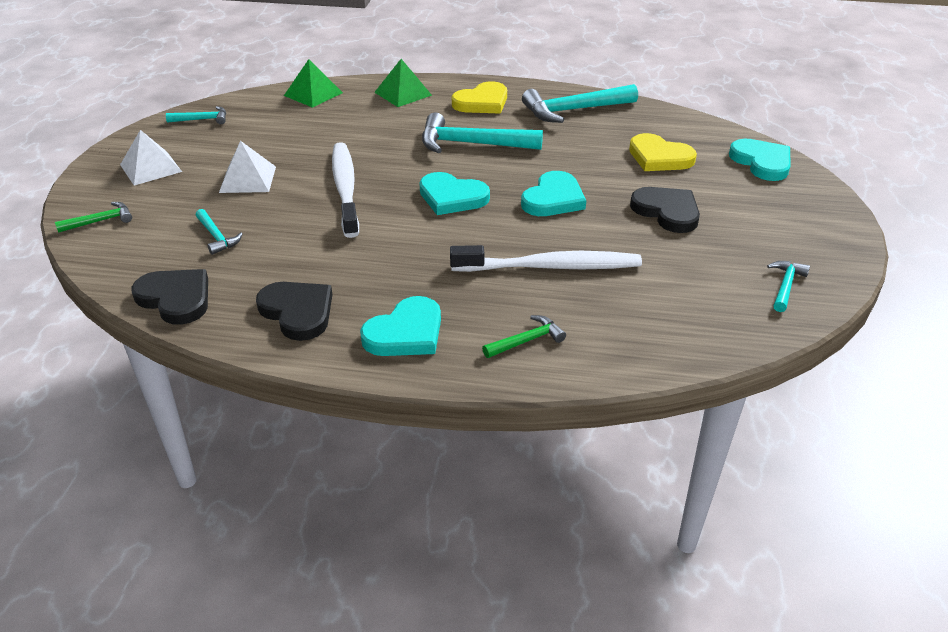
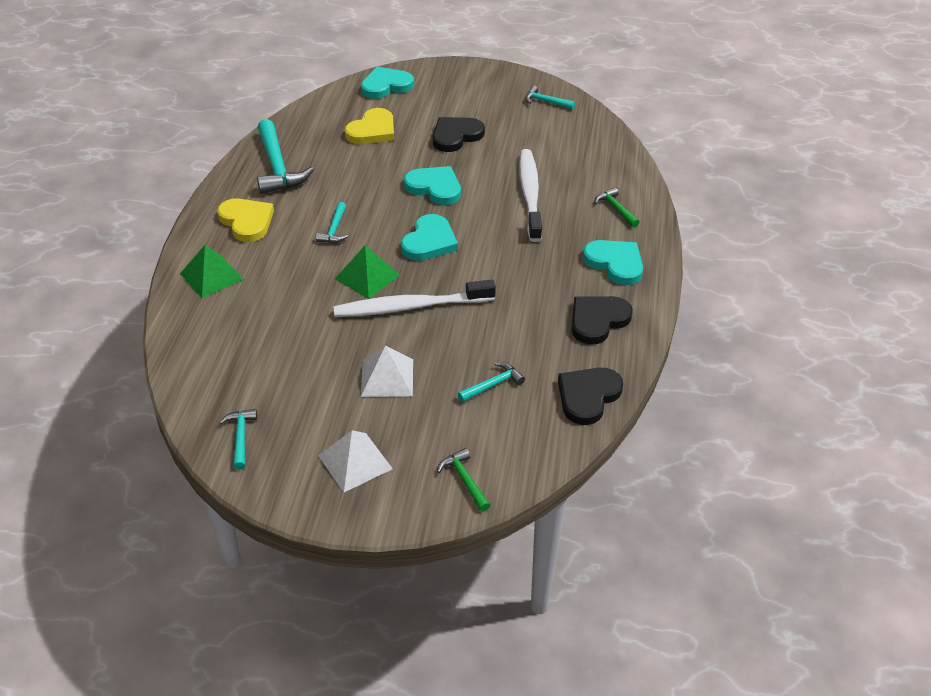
camera: 90 degrees left, 5 degrees up
green pyramid [284,59,343,108] -> green pyramid moved to [335,245,400,299]
turquoise hammer [422,112,543,153] -> turquoise hammer [316,202,348,243], size x0.51

